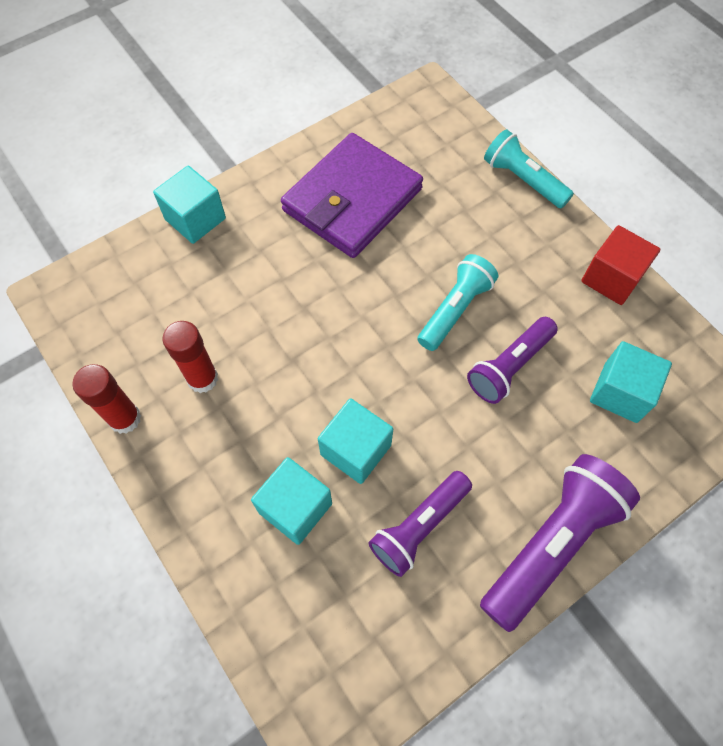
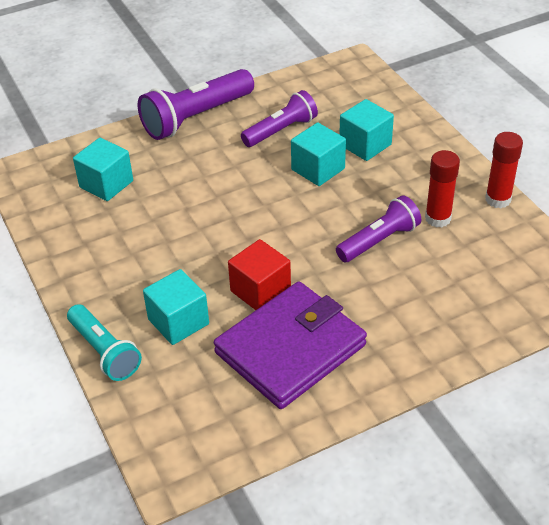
camera: 170 degrees left, 20 degrees down
turquoise cube [153,166,226,244] -> turquoise cube moved to [143,269,209,345]
turquoise flashlight [417,254,498,351] -> none
purple flashlight [467,317,558,404] -> purple flashlight moved to [336,195,421,262]
red cube [581,225,661,305] -> red cube moved to [228,239,291,310]

